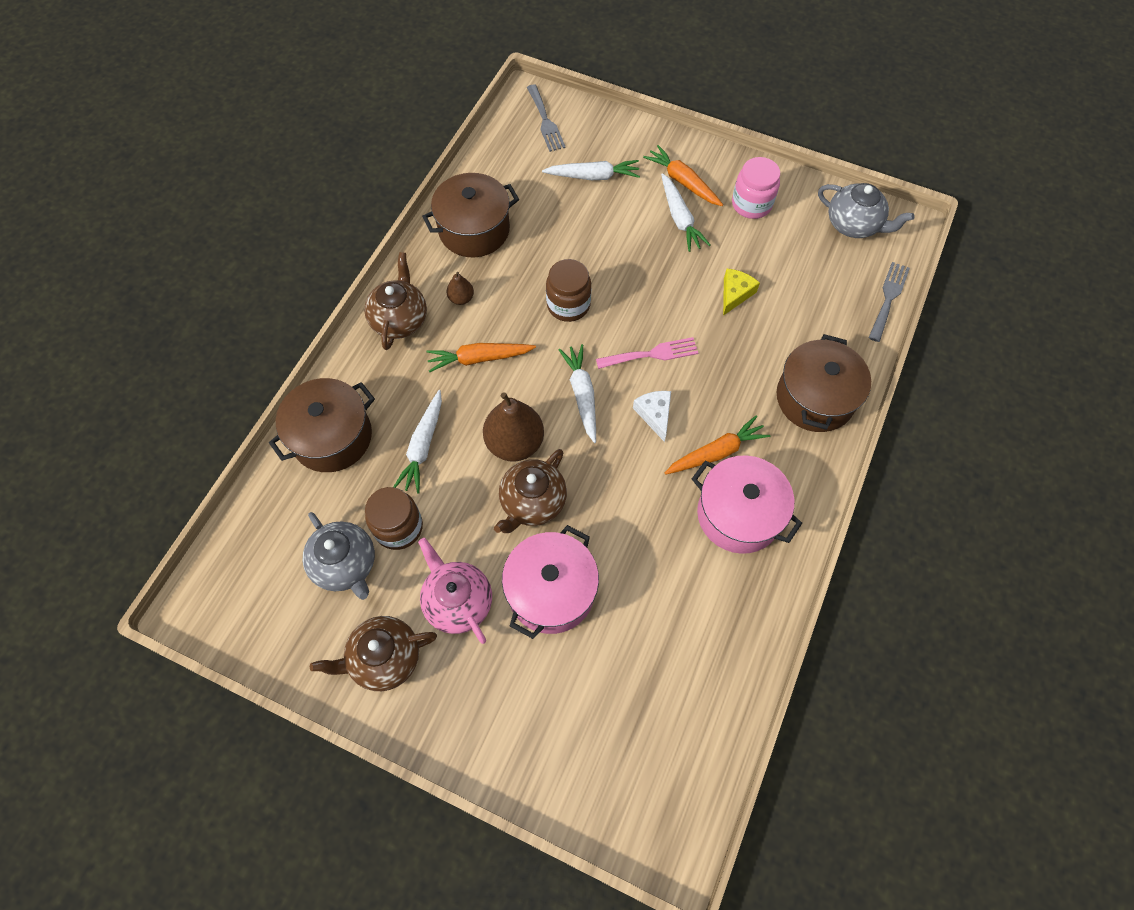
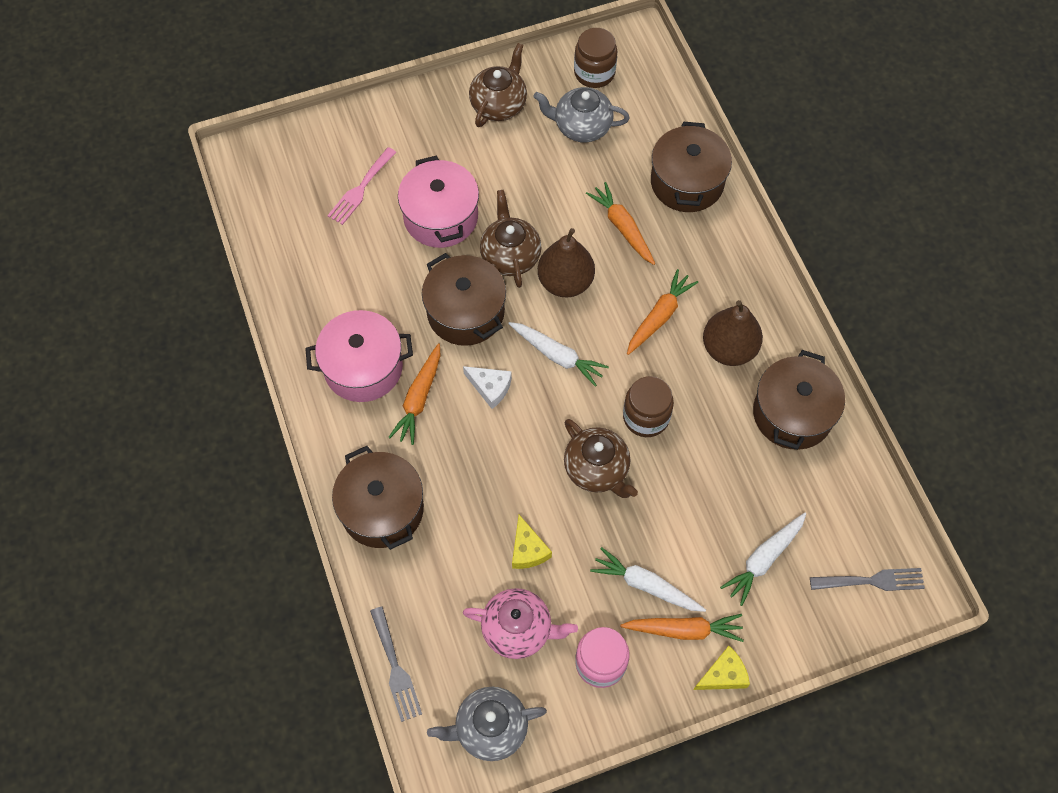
camera: 135 degrees right, 0 degrees up
brown teapot [364,252,427,350] -> brown teapot moved to [564,419,638,498]
brown jar [365,487,423,550] -> brown jar moved to [574,28,617,88]
white carrot [394,390,442,494] -> orange carrot [586,182,655,265]
pink teapot [418,538,492,644] -> pink teapot moved to [463,588,578,659]
brown pear [446,272,474,305] -> brown pear [703,300,763,366], size x2.04
grey fork [527,84,566,152] -> grey fork turned 150 degrees clockwise [810,568,925,591]
pink fork [596,337,698,369] -> pink fork moved to [327,147,397,225]
none -> brown pot [422,253,506,346]
none -> yellow cheese [693,646,750,690]

